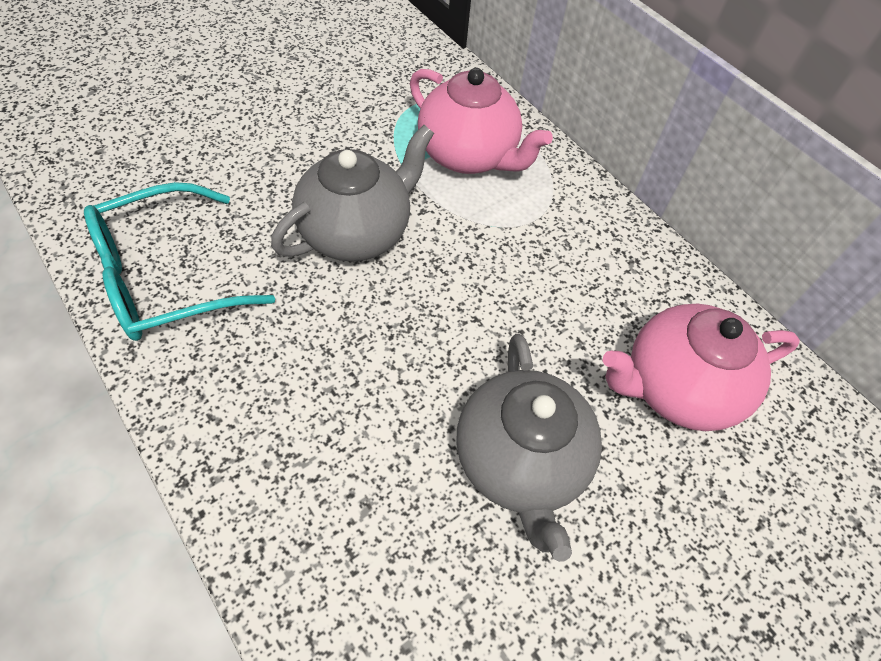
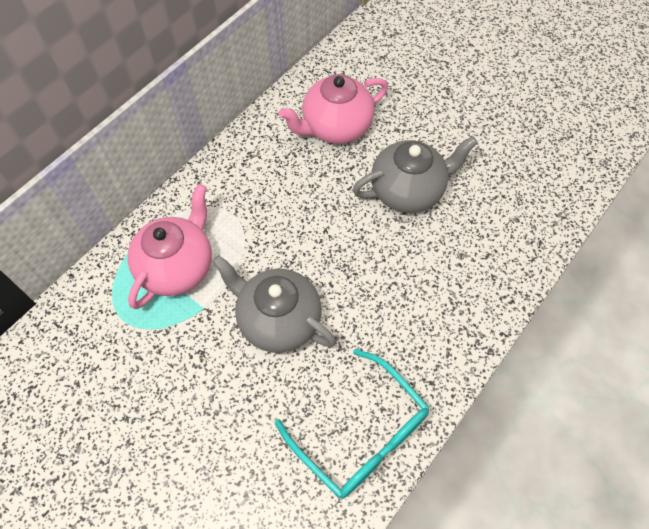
camera: 100 degrees left, 5 degrees up
pink teapot [602,304,800,431] -> pink teapot turned 90 degrees clockwise [279,74,388,144]

